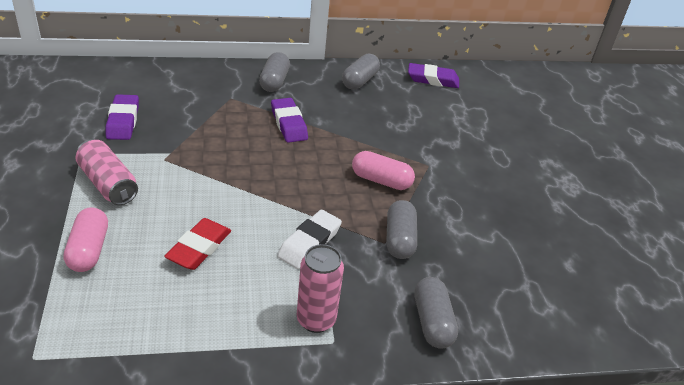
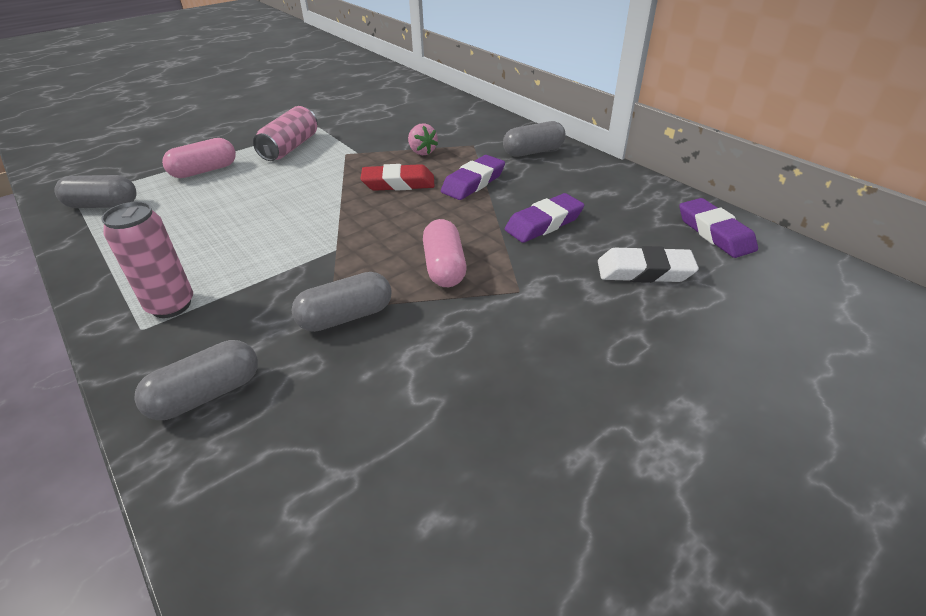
camera: 65 degrees right, 0 degrees up
purple eraser [106,94,139,140] -> purple eraser moved to [505,193,584,243]
red eraser [164,218,231,270] -> red eraser moved to [360,164,435,191]
white eraser [277,210,342,269] -> white eraser moved to [598,246,699,283]
grey capsule [342,54,380,90] -> grey capsule moved to [54,175,137,208]
none -> pink strawberry [408,123,438,155]

